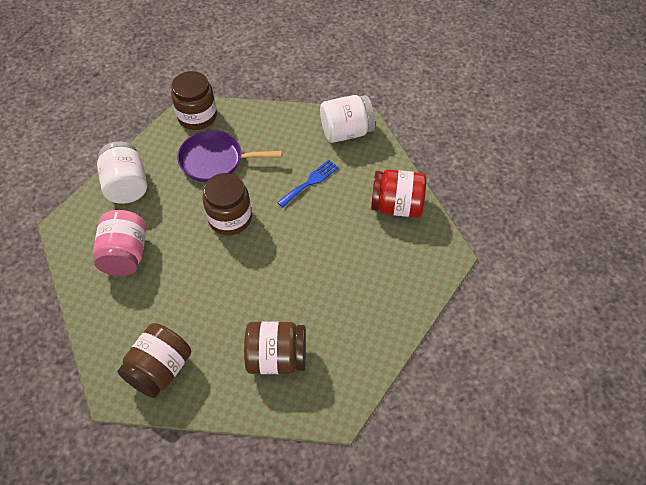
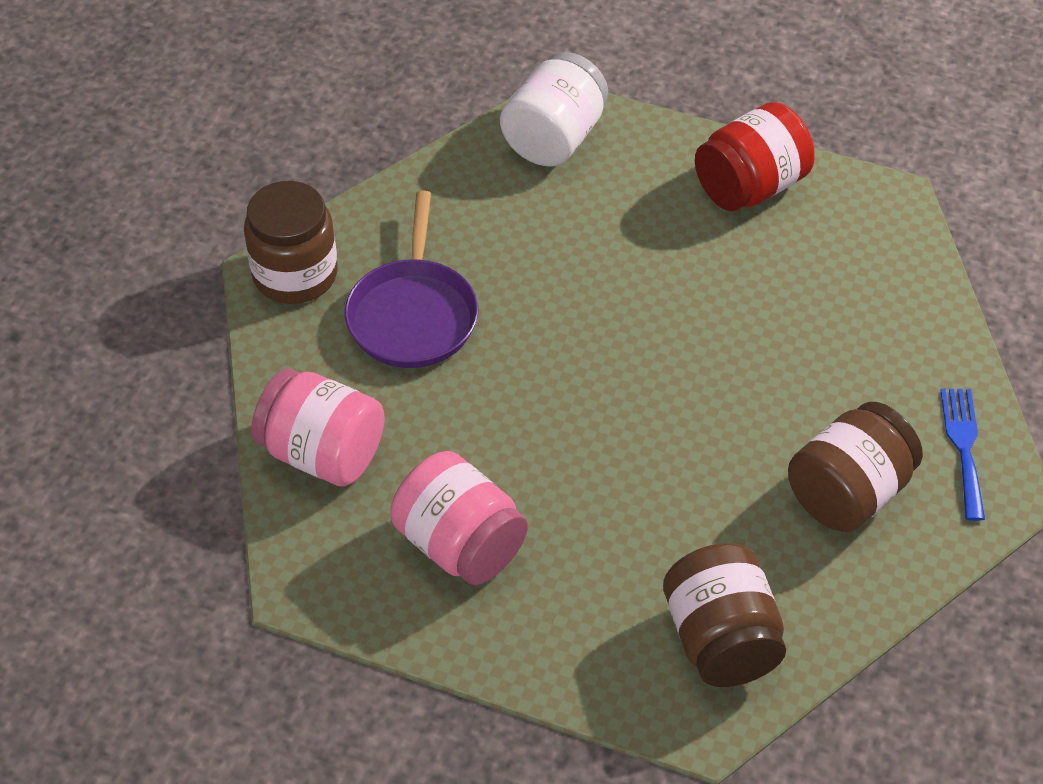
camera: 45 degrees left, 5 degrees down
white jar [97,141,147,204] -> pink jar [251,369,385,486]
purple pan [177,130,282,182] -> purple pan turned 45 degrees counterclockwise [345,191,478,368]
brown jar [202,173,252,235] -> none
blue fork [277,160,339,207] -> blue fork moved to [940,389,985,521]

